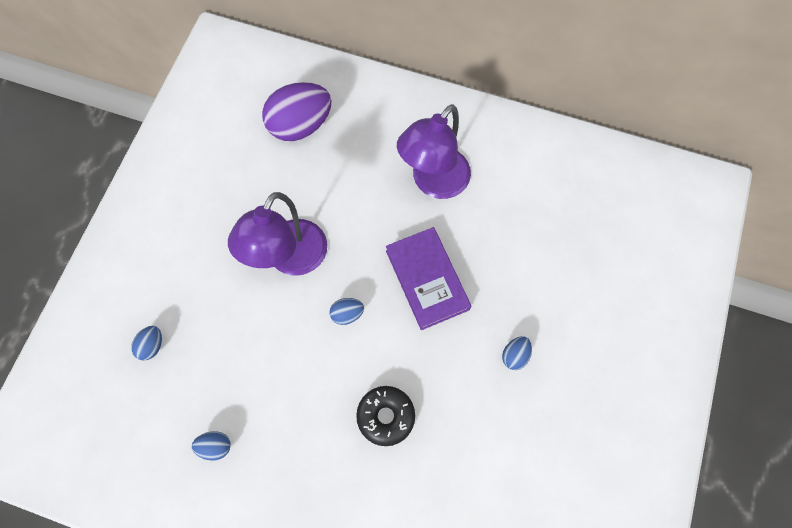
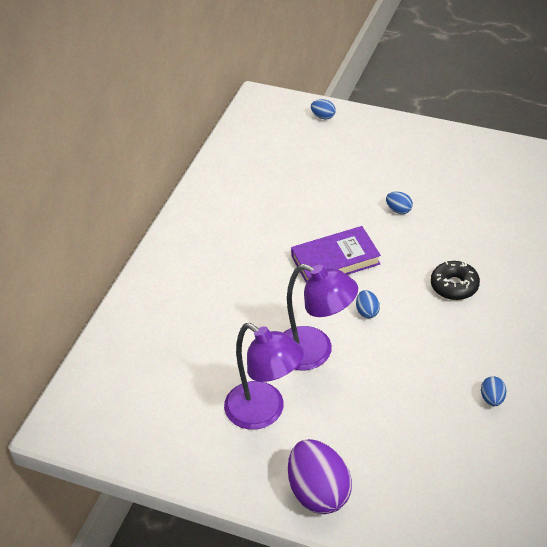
camera: 85 degrees left, 25 degrees down
blue egg [131,326,162,360] -> blue egg moved to [311,99,336,120]
purple egg [262,82,332,141] -> purple egg moved to [288,439,352,514]
purple lamp [397,104,471,199] -> purple lamp moved to [224,323,304,430]

